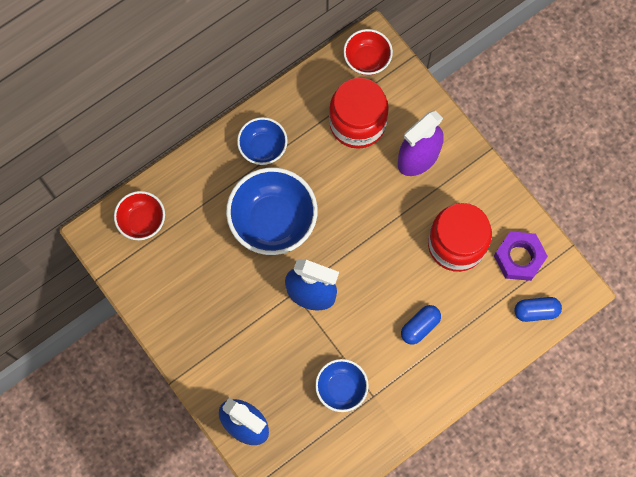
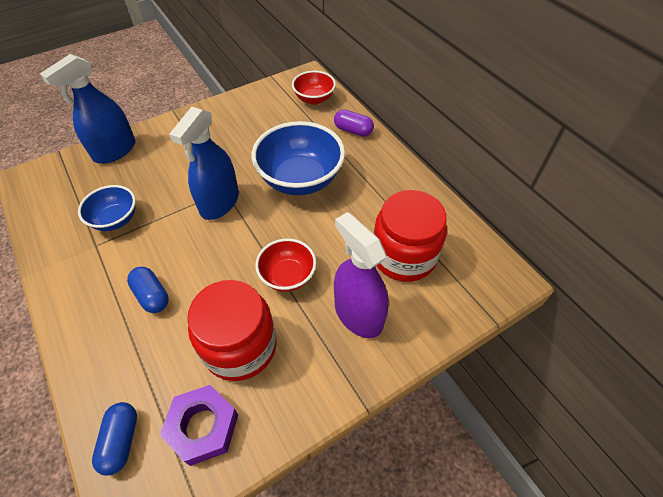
camera: 95 degrees right, 20 degrees down
blue bowl [237,117,288,165] -> none
red bowl [343,29,393,75] -> red bowl moved to [255,238,316,292]
none -> purple capsule [334,109,374,137]

